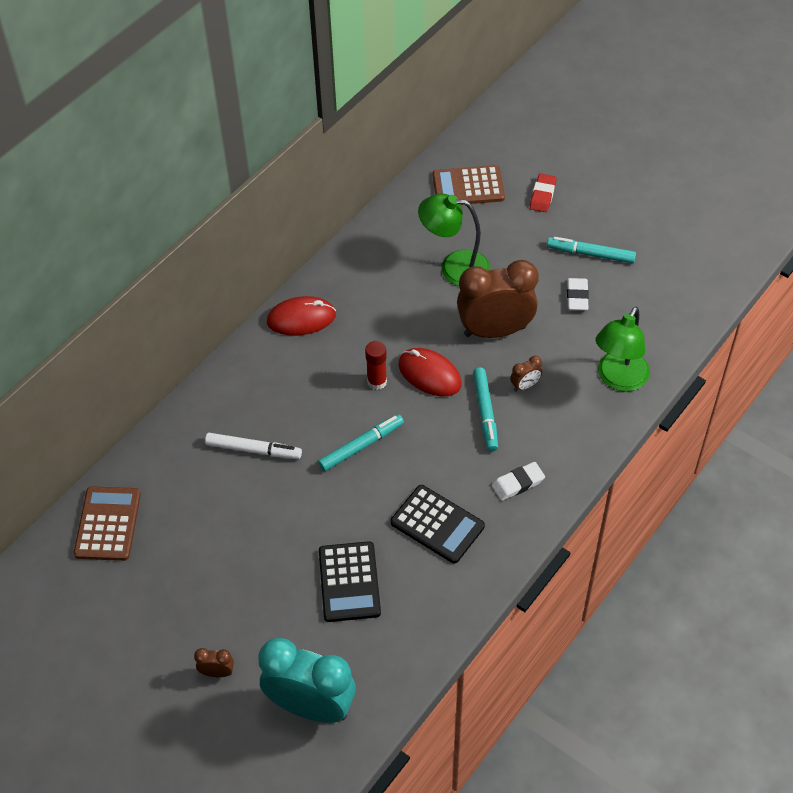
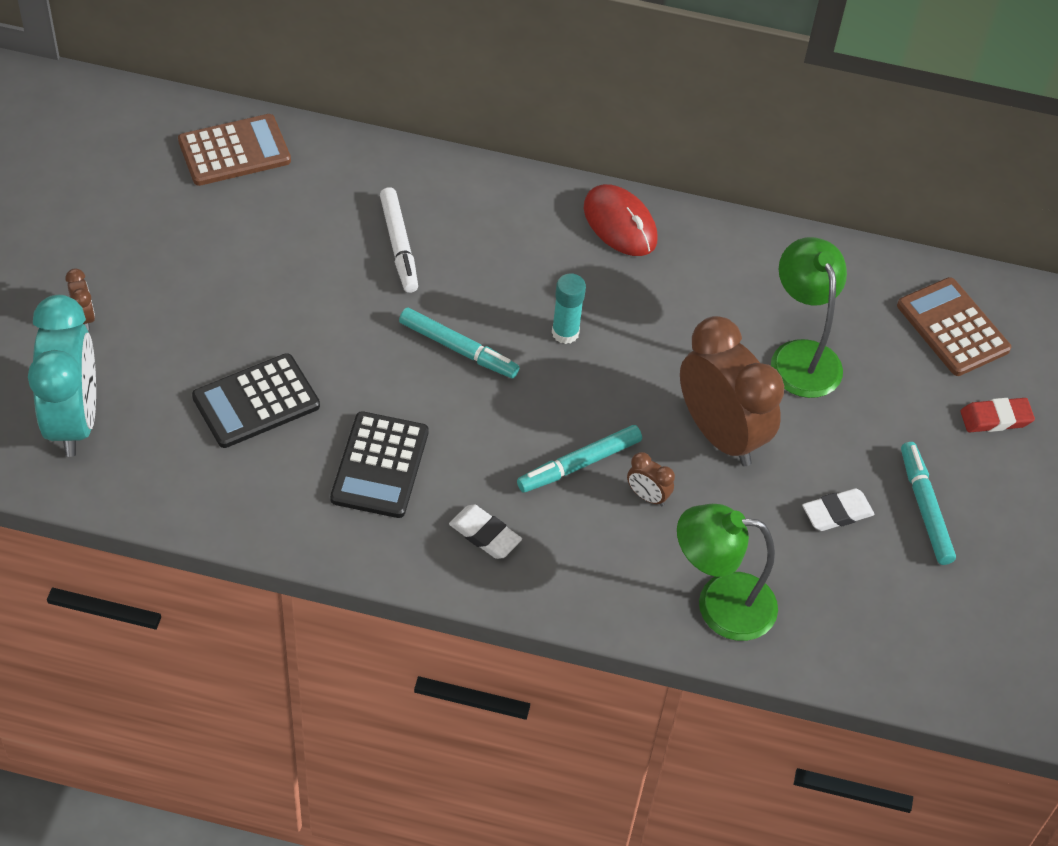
camera: 60 degrees right, 0 degrees up
red glue stick [365,341,387,390] -> turquoise glue stick [552,273,586,344]
red mouse [398,348,462,396] -> none

